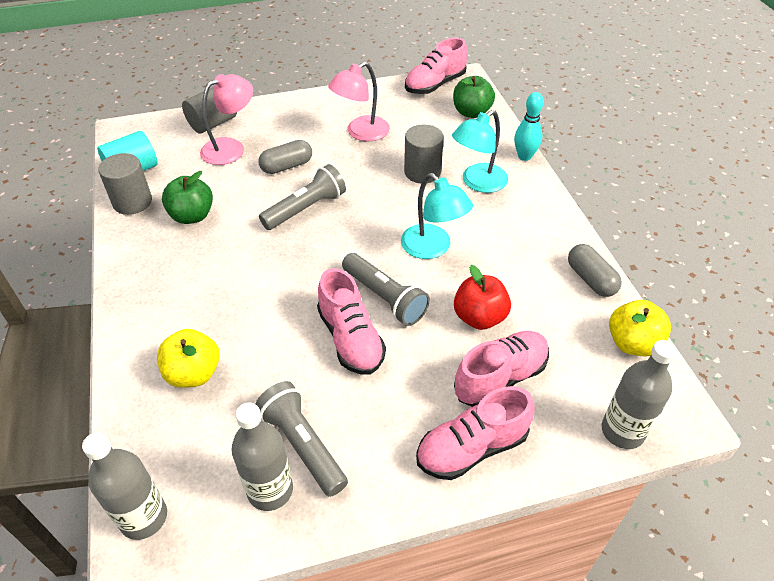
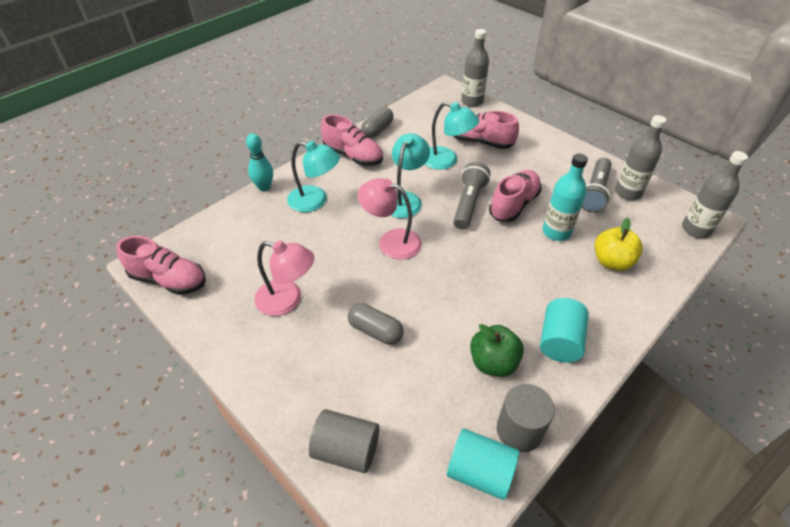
camera: 120 degrees left, 0 degrees up
pink lamp [200,74,253,165] -> pink lamp moved to [357,178,422,260]
grey flashlight [259,164,346,230] -> none
grey cylinder [404,125,444,183] -> none
pink shoe [416,386,535,480] -> pink shoe moved to [321,114,383,166]
green apple [453,76,495,118] -> none
red apple [454,265,511,330] -> turquoise lamp [425,102,479,170]
yellow apple [609,300,671,357] -> none
none -> turquoise cylinder [540,298,589,363]
none -> turquoise bottle [543,154,588,241]

